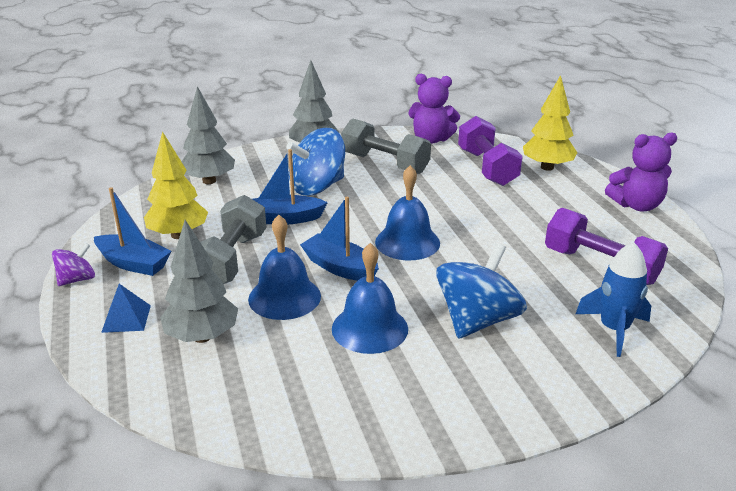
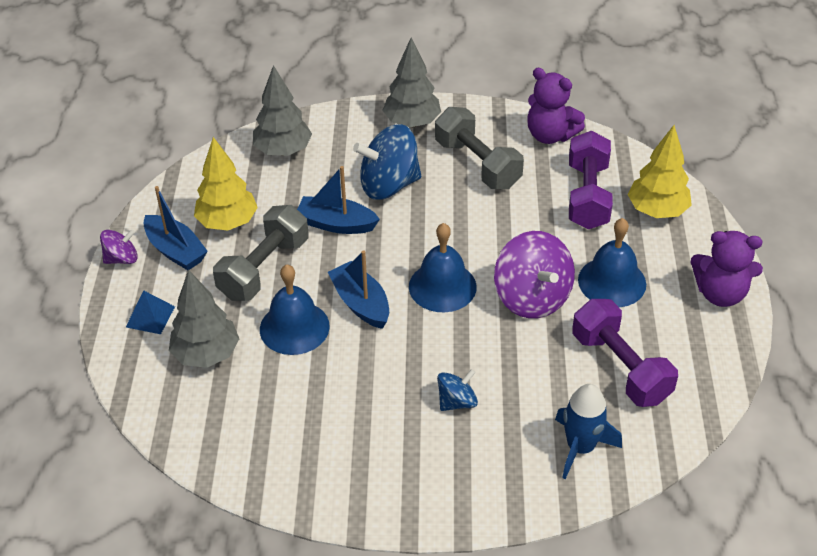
camera: 20 degrees right, 15 degrees up
blue bell [332,243,408,354] -> blue bell moved to [578,218,646,307]
blue spinning top [436,243,527,339] -> blue spinning top [437,369,478,411], size x0.53
none -> purple spinning top [494,231,575,318]

